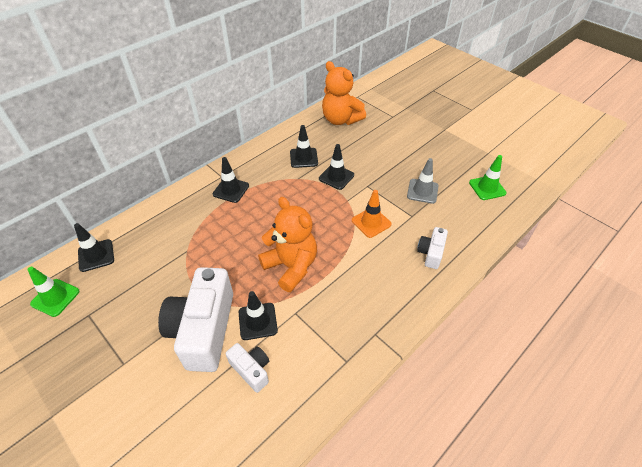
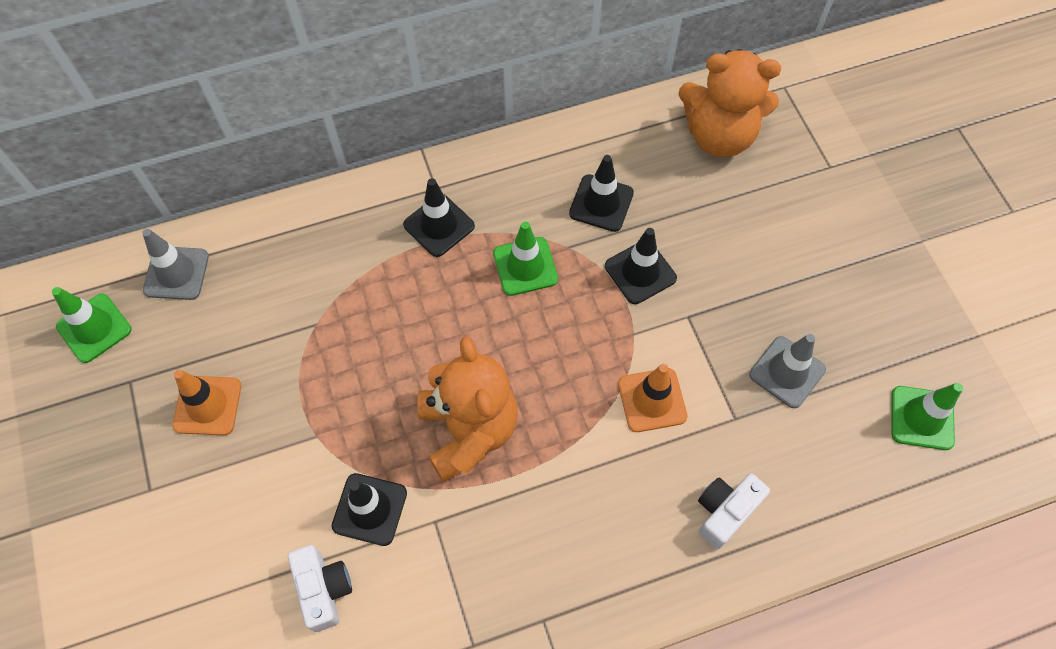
camera: 25 degrees right, 15 degrees up
black traffic cone [74,223,114,272] -> grey traffic cone [142,229,209,300]
white camera [158,267,233,372] -> none
orange teddy bear [322,61,366,125] -> orange teddy bear turned 60 degrees counterclockwise [678,49,781,157]
none -> orange traffic cone [173,370,241,435]
none -> green traffic cone [493,222,558,296]

